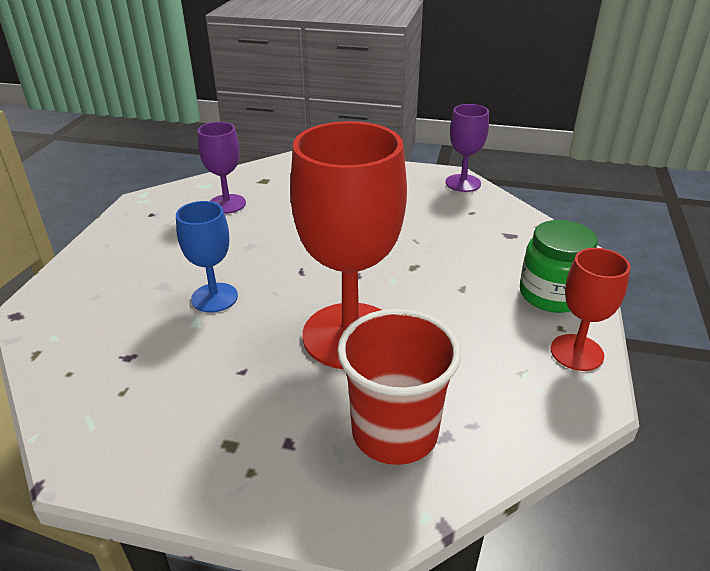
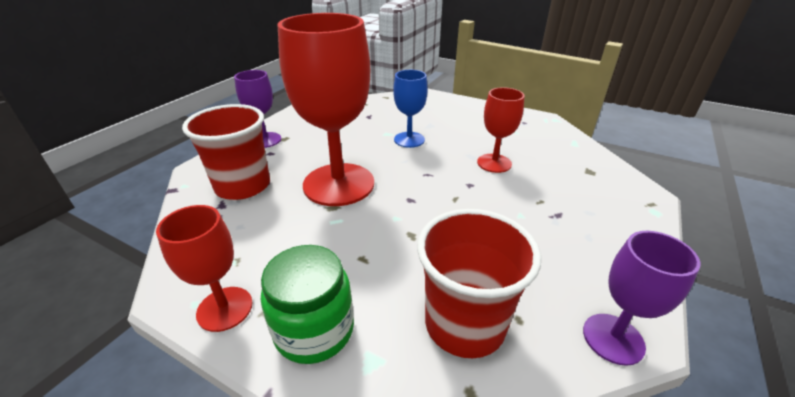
camera: 105 degrees right, 0 degrees up
purple goblet [198,122,246,214] -> purple goblet moved to [234,70,281,148]
none -> red cup [417,209,541,358]
none -> red goblet [477,87,525,173]

